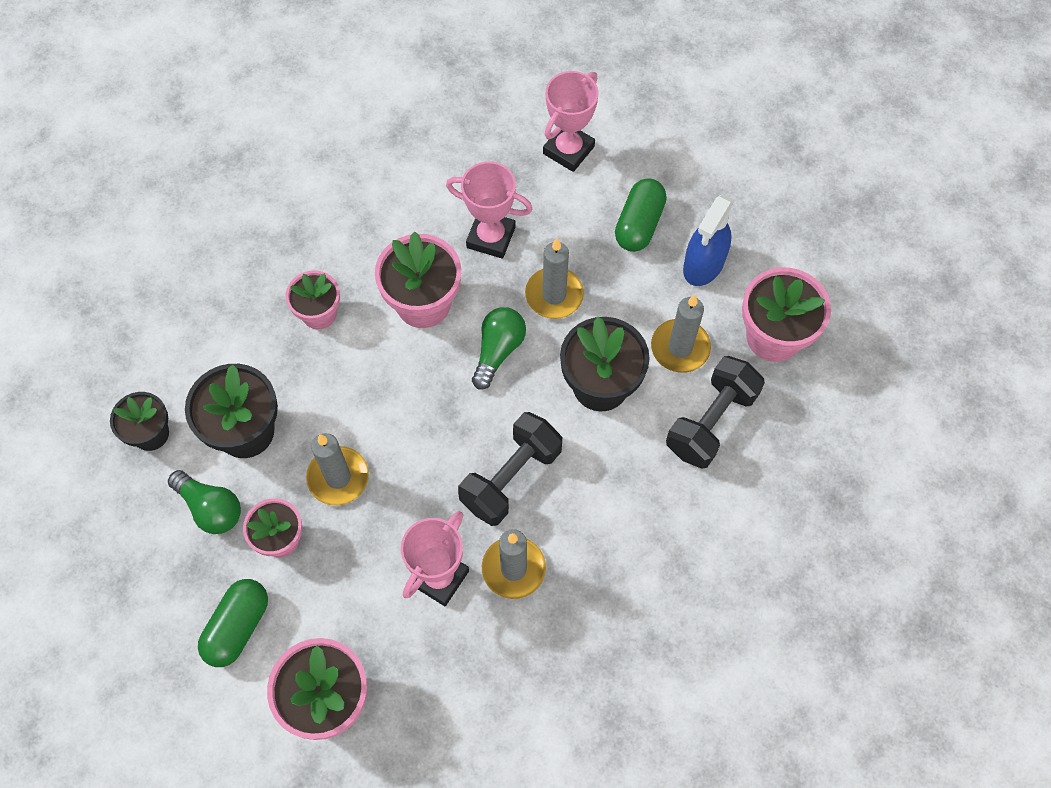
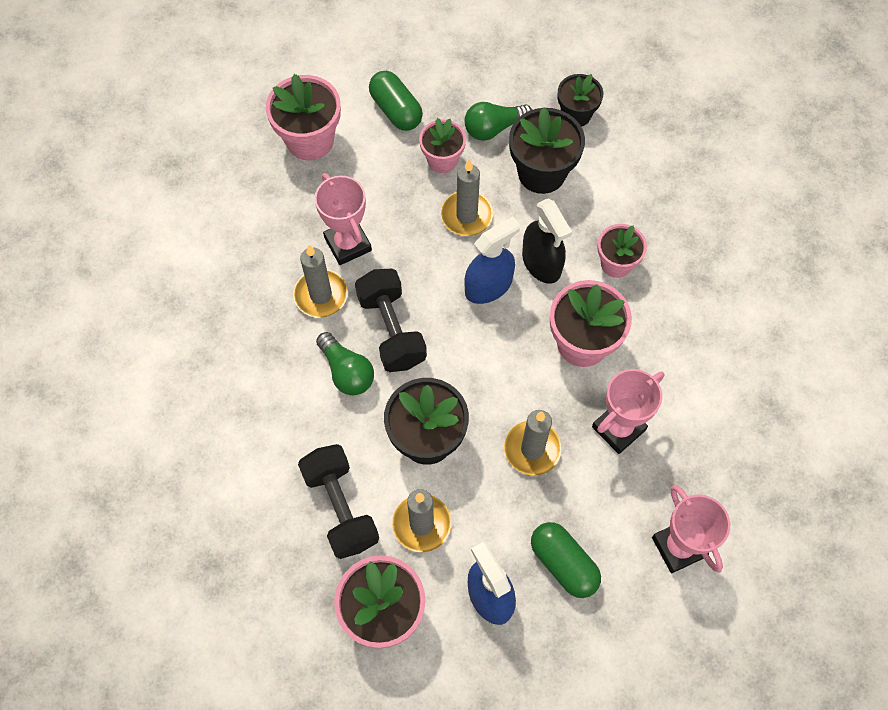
camera: 120 degrees right, 0 degrees up
green light bulb [472,307,526,389] -> green light bulb moved to [316,332,374,395]
none -> blue spray bottle [464,217,520,304]
none -> black spray bottle [522,199,572,284]

